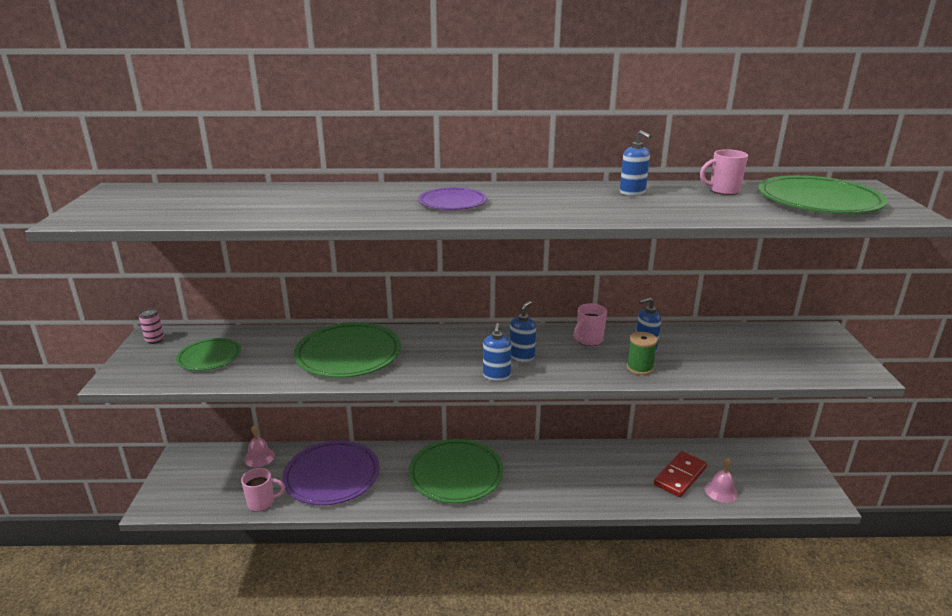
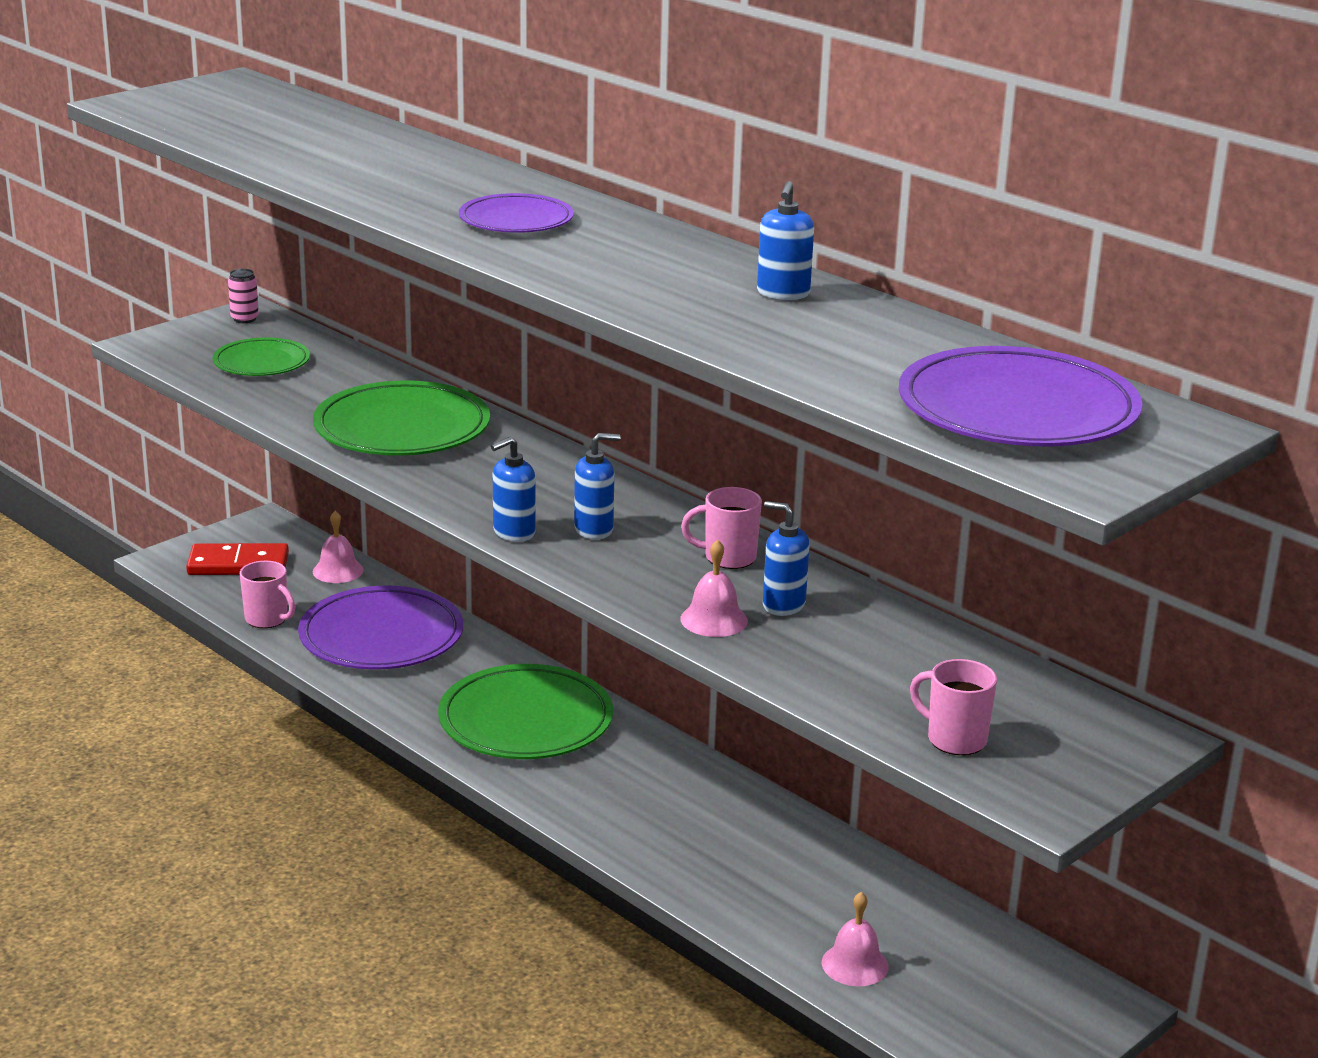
camera: 45 degrees right, 0 degrees up
green spool [627,332,658,375] -> pink bell [680,539,748,637]
red domino [654,451,707,497] -> red domino moved to [186,543,289,575]
pink mug [700,149,748,195] -> pink mug moved to [910,659,997,755]
green plate [758,175,888,214] -> purple plate [899,346,1143,447]

